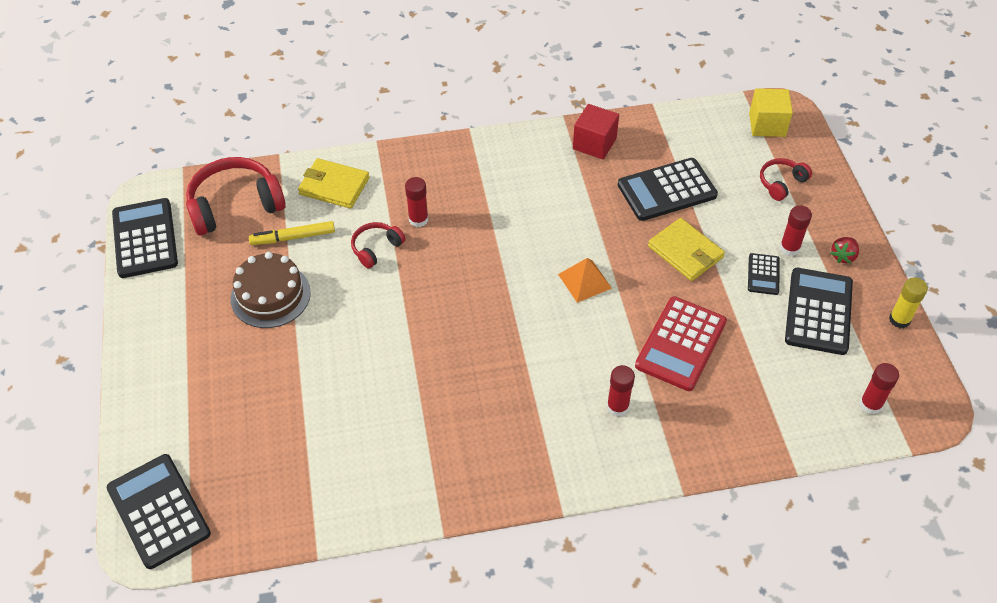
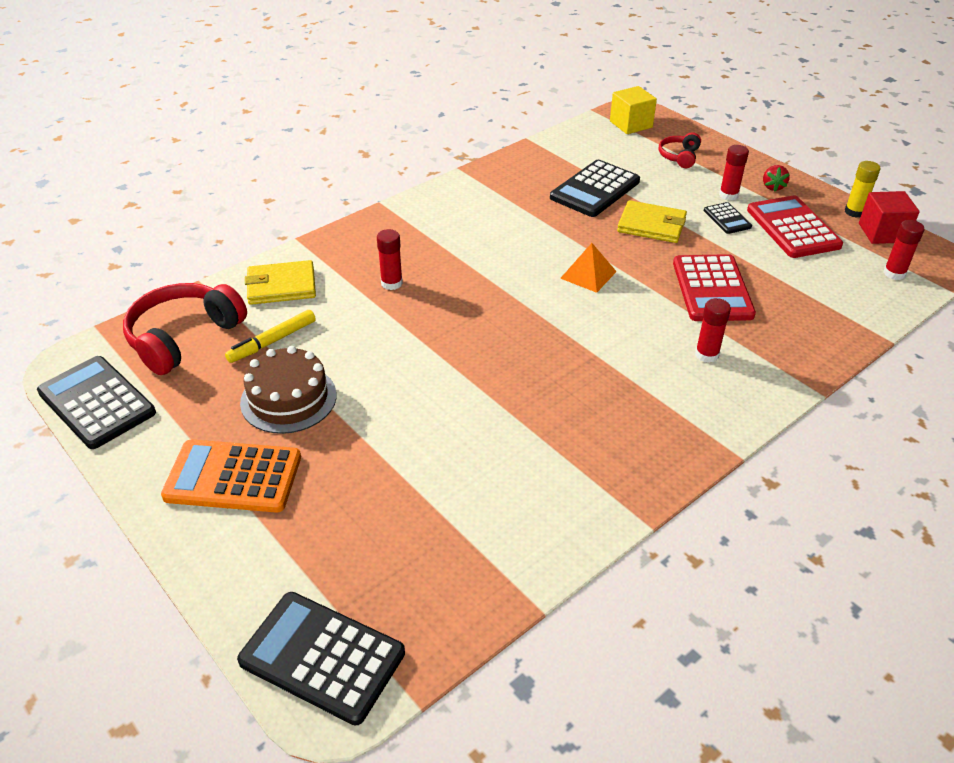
camera: 30 degrees left, 10 degrees down
red headphones [351,222,406,268] -> none
red cube [573,104,619,159] -> red cube moved to [859,191,920,244]
black calculator [785,268,853,355] -> red calculator [747,195,843,258]
none -> orange calculator [161,440,301,513]

